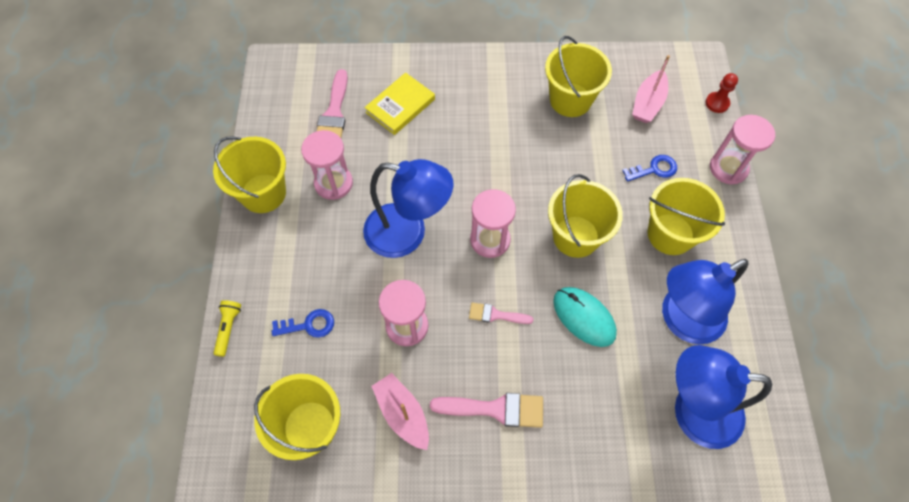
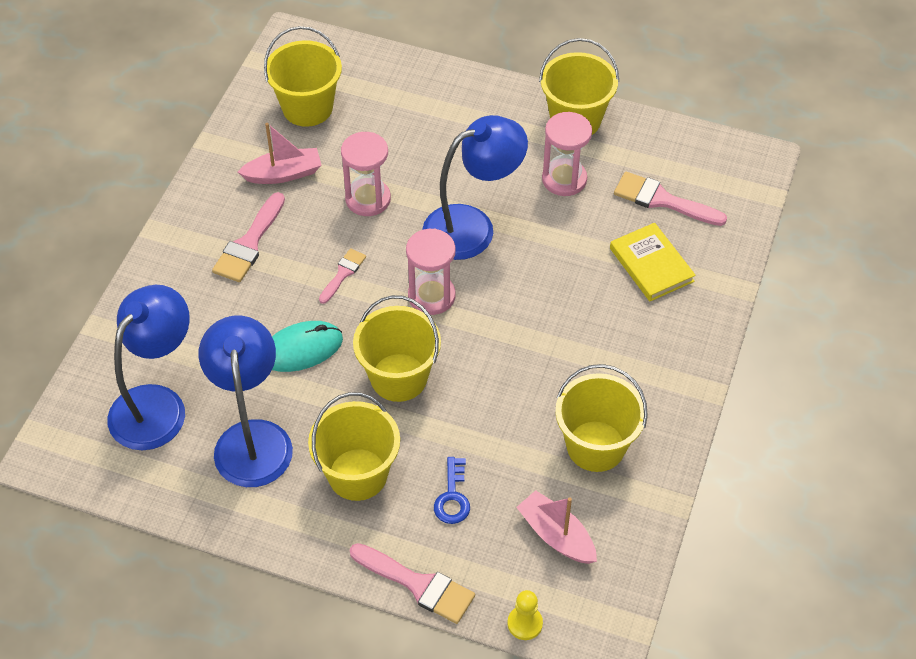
camera: 110 degrees right, 10 degrees down
yellow flashlight [214,300,241,357] -> none
blue key [272,309,334,338] -> none
blue lamp [363,159,453,258] -> blue lamp turned 150 degrees counterclockwise [422,115,528,260]
red pawn [705,73,738,113] -> yellow pawn [507,590,543,640]
pink hourglass [710,115,775,184] -> pink brush [350,543,475,624]

